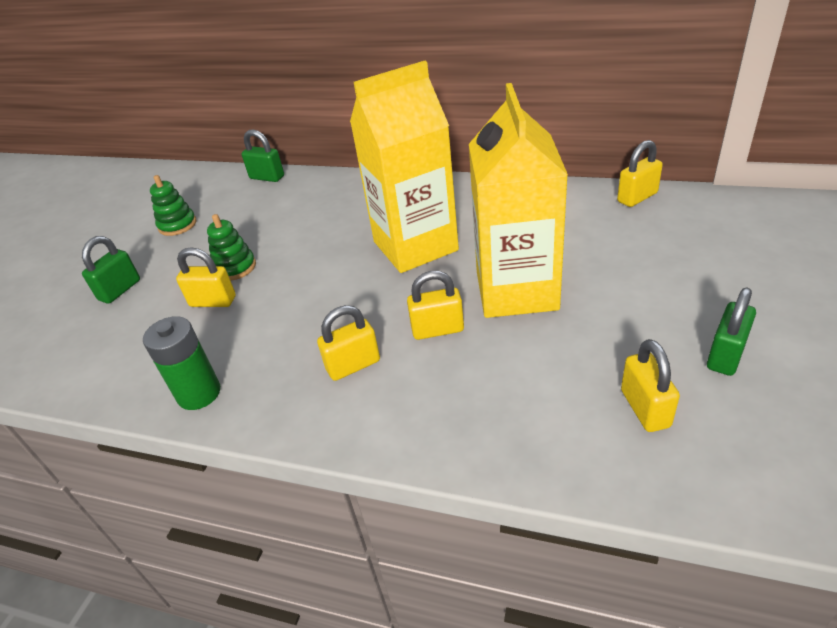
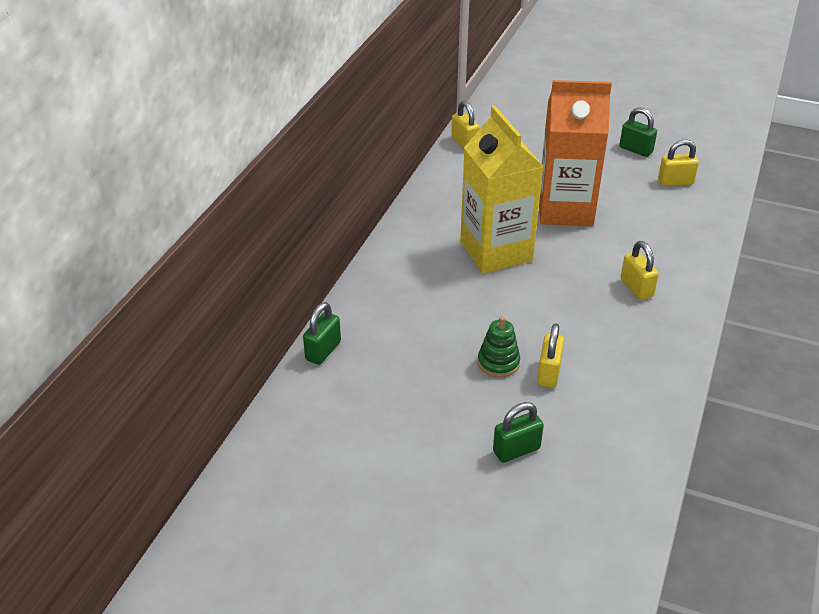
camera: 90 degrees left, 0 degrees up
green padlock [82,236,140,304] -> green padlock turned 60 degrees counterclockwise [493,402,544,463]
green battery [143,316,220,410] -> none
green stacking toy [150,175,197,236] -> none
yellow padlock [407,271,464,340] -> none
yellow carton [469,83,568,318] -> orange carton [539,80,612,226]

